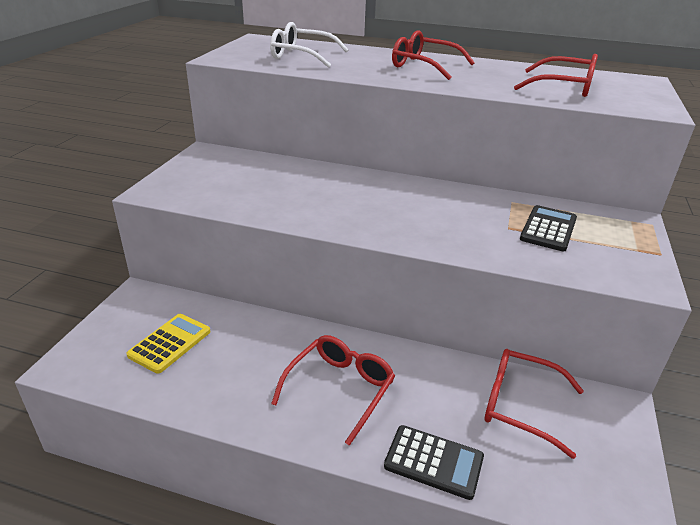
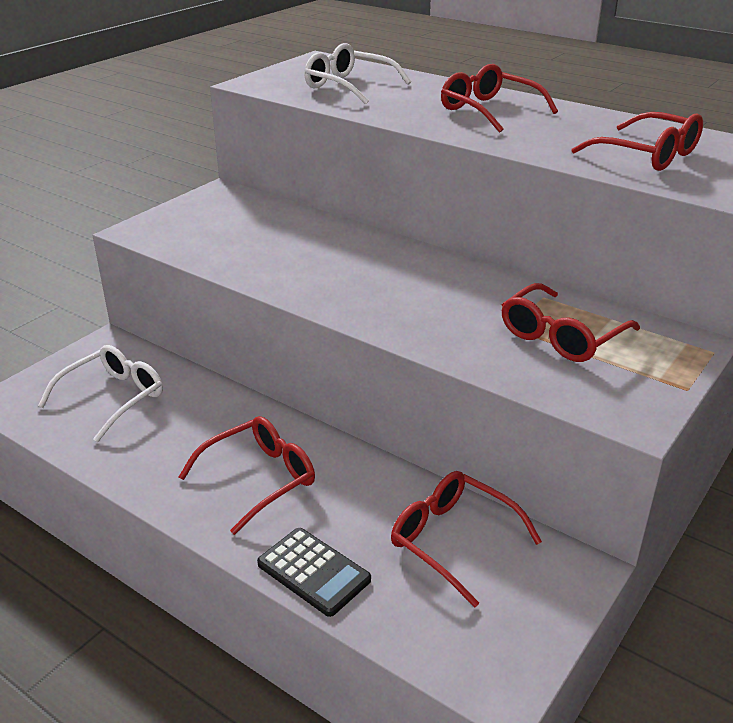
camera: 20 degrees right, 0 degrees up
yellow calculator [126,314,210,374] -> white glasses [38,345,163,442]
black calculator [520,205,577,251] -> red glasses [502,283,640,362]

